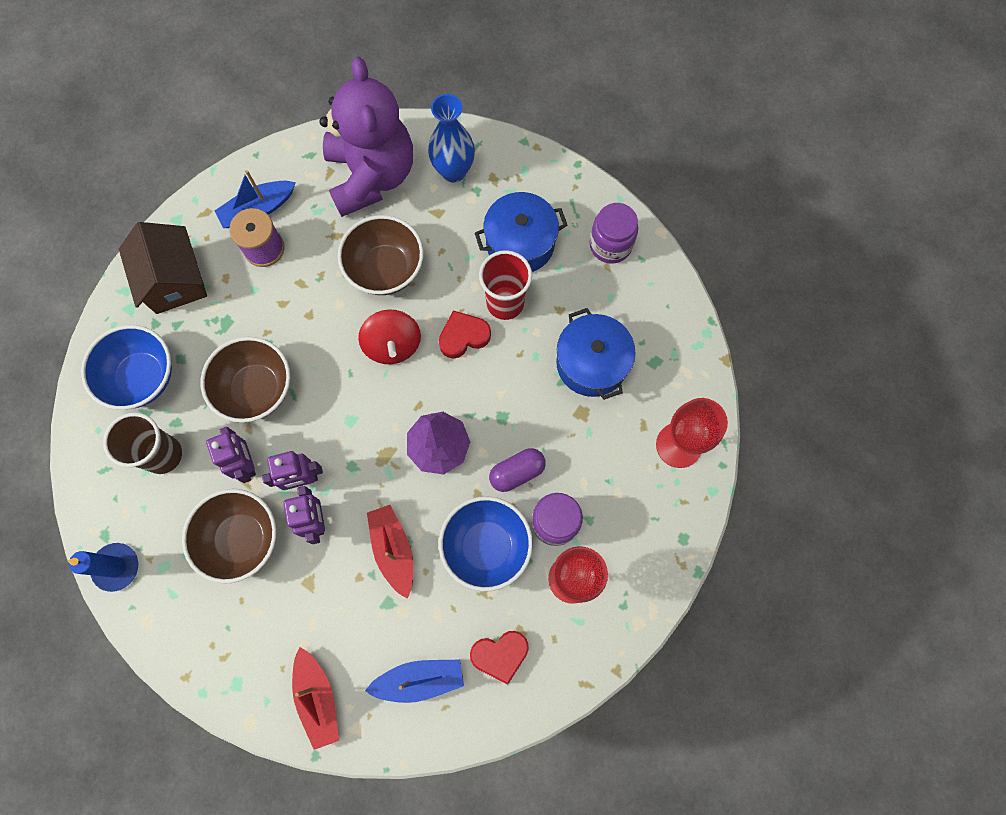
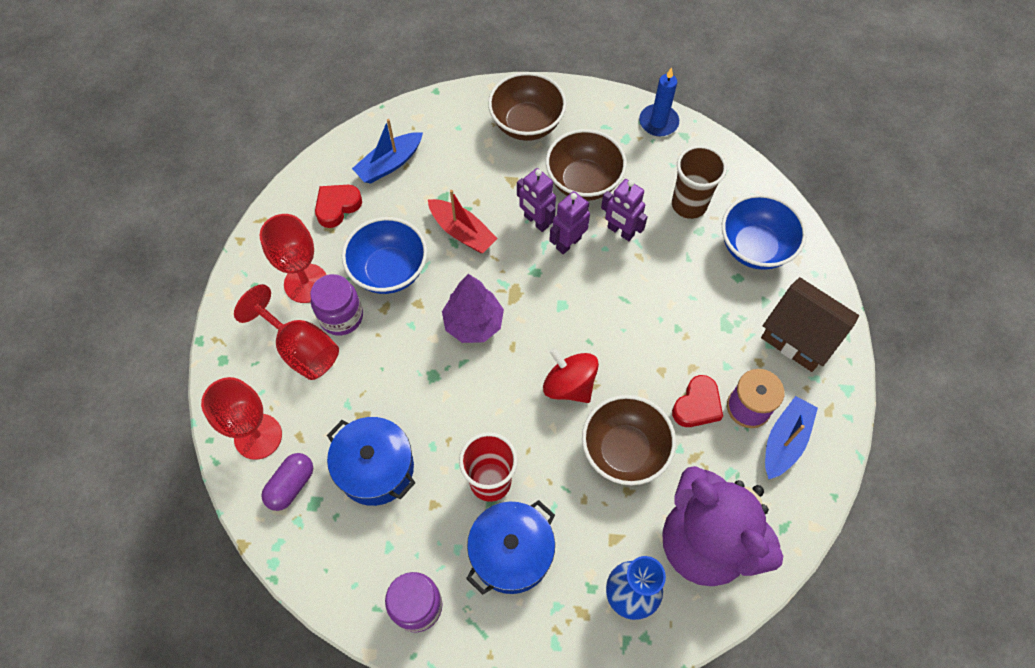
camera: 150 degrees right, 10 degrees down
brown bowl [200,337,290,423] -> brown bowl moved to [488,72,567,141]
red boat [292,647,339,750] -> none
red heart [439,310,491,359] -> red heart moved to [672,375,723,427]
purple capsule [489,448,546,492] -> purple capsule moved to [261,453,313,511]
none -> red goblet [234,284,339,380]

